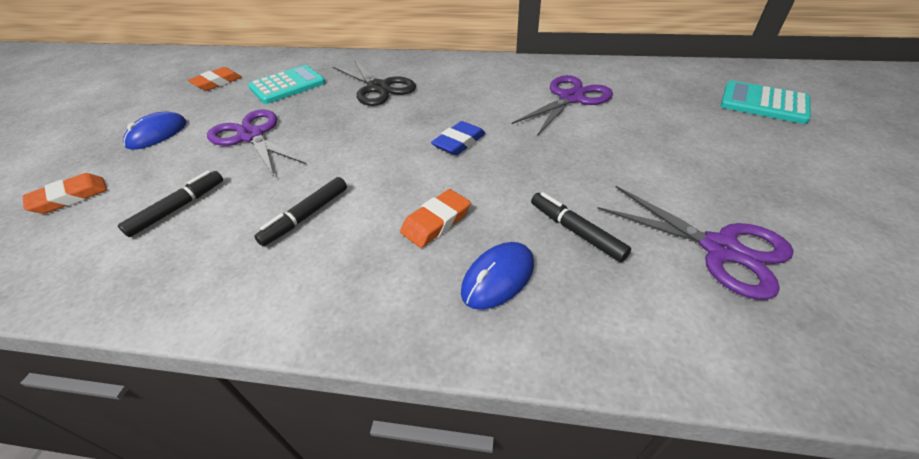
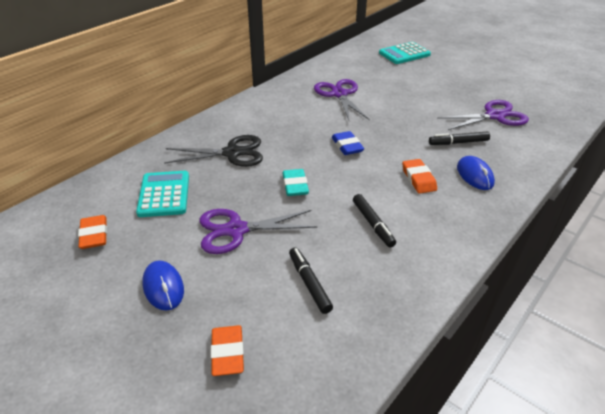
camera: 60 degrees left, 5 degrees down
none -> turquoise eraser [282,169,309,196]

